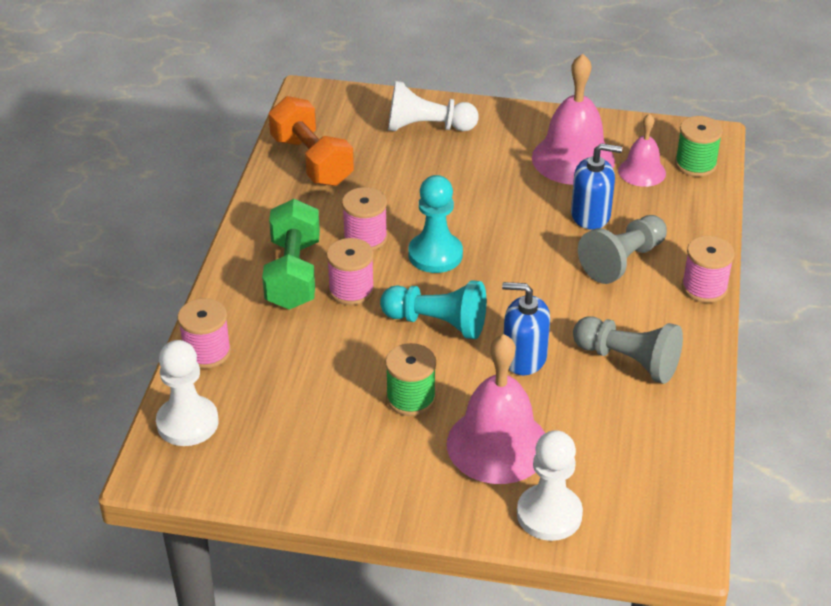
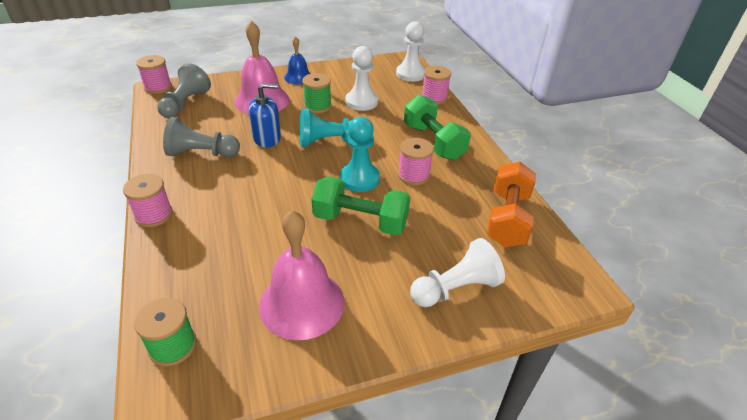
camera: 150 degrees right, 0 degrees up
orange dumbbell [269,96,354,186] -> orange dumbbell turned 75 degrees clockwise [487,162,536,247]
pink spool [326,238,374,305] -> pink spool moved to [136,55,172,94]
white pawn [517,430,583,541] -> white pawn moved to [346,46,378,111]
blue soap dispenser [571,143,622,230] -> none
grey pawn [578,215,667,284] -> grey pawn moved to [157,63,211,118]
pink bell [618,113,666,187] -> none
none -> blue bell [284,36,311,85]
none -> green dumbbell [312,176,410,236]

